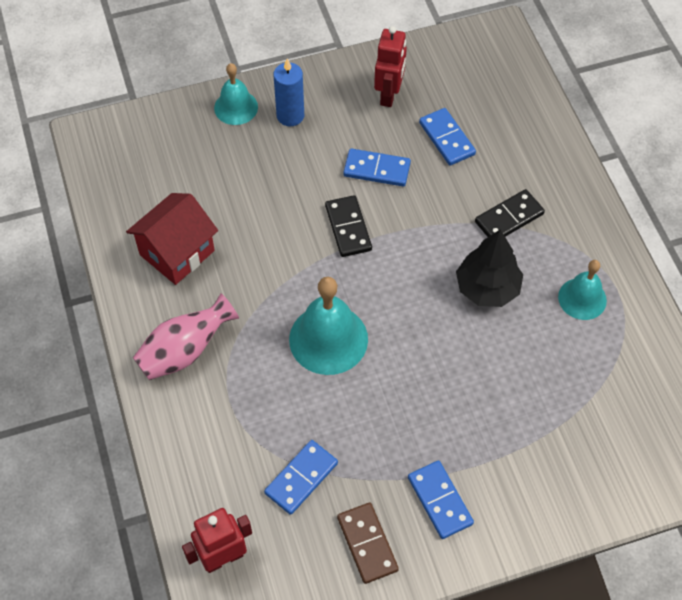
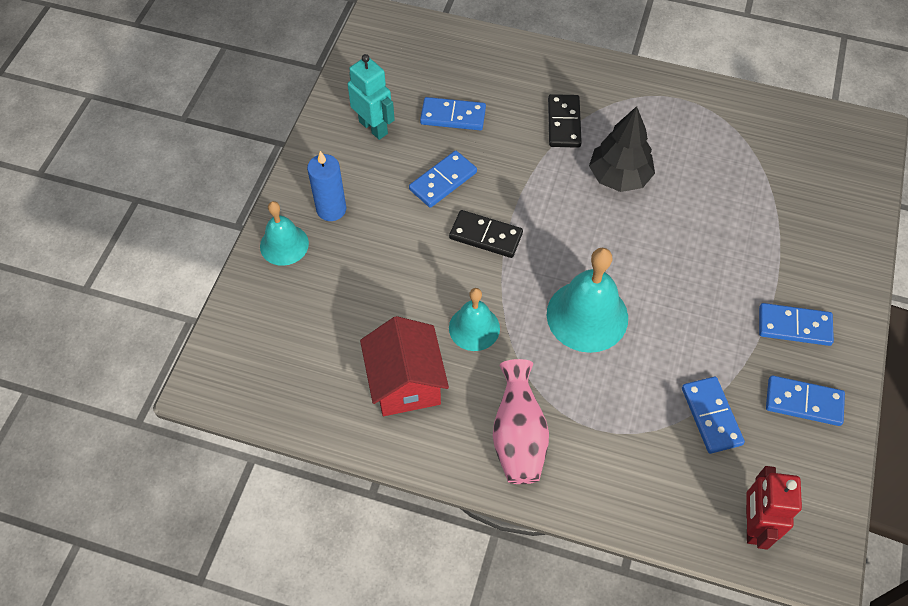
camera: 55 degrees left, 0 degrees up
brown domino [337,503,399,584] -> blue domino [766,376,845,426]
red robot [374,26,407,107] -> turquoise robot [347,54,395,140]
turquoise bell [558,260,607,320] -> turquoise bell moved to [449,288,500,351]

